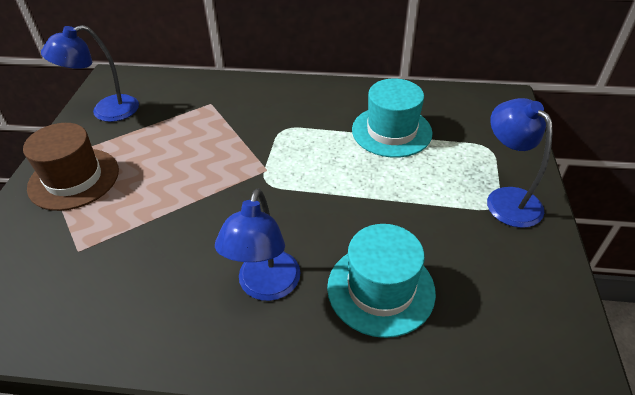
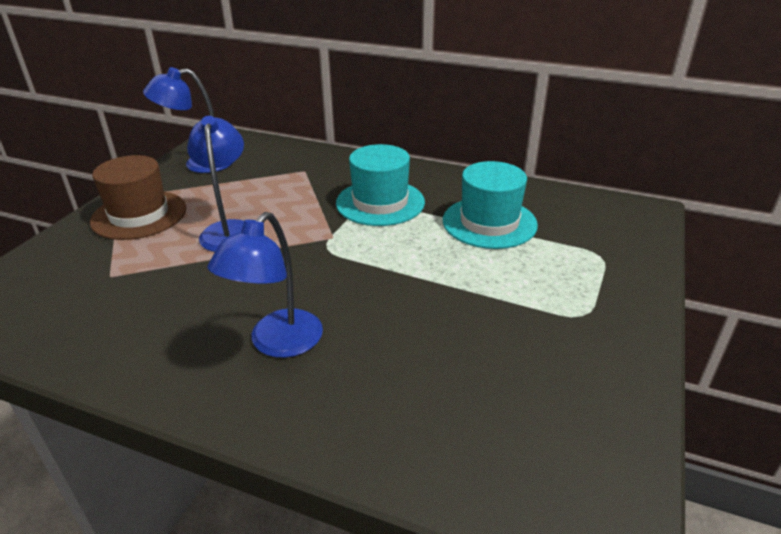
camera: 15 degrees right, 10 degrees down
turquoise hat [327,224,436,338] -> turquoise hat moved to [336,144,425,226]
blue lamp [487,98,553,228] -> blue lamp moved to [187,116,244,252]

